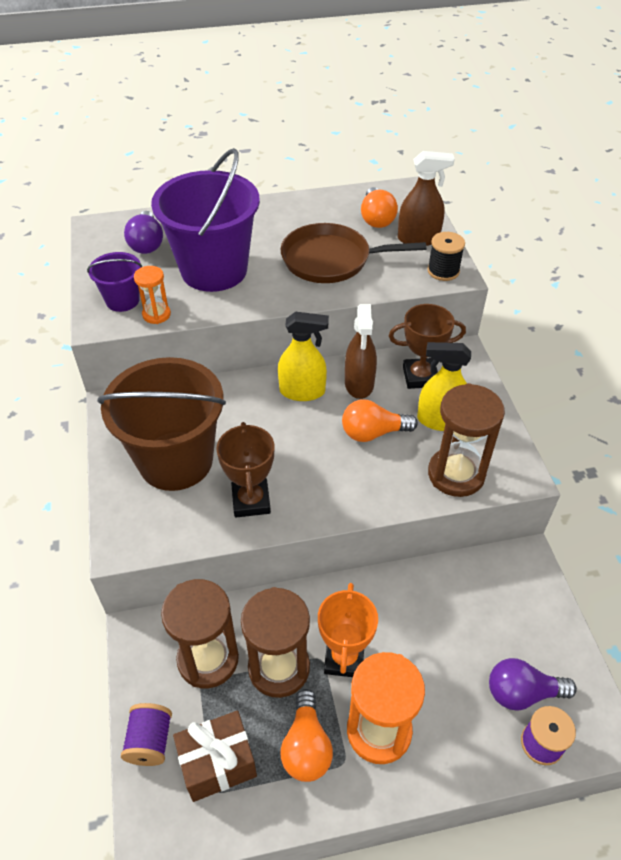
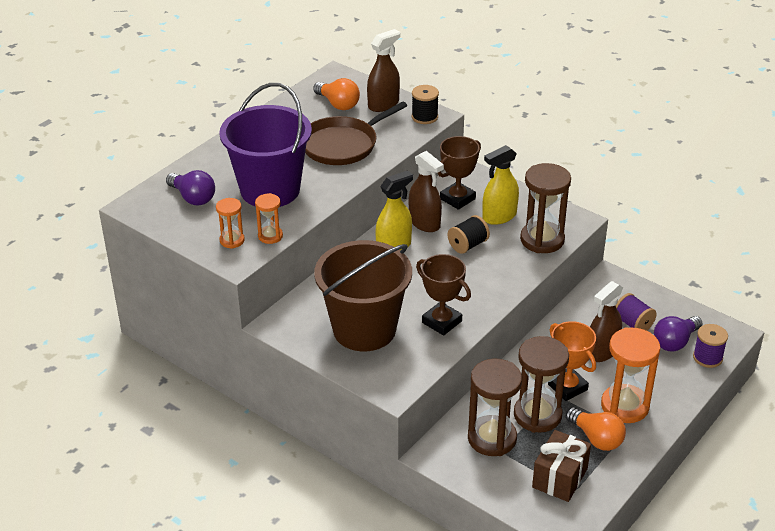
camera: 40 degrees left, 10 degrees down
purple bucket [87,252,142,312] -> orange hourglass [216,198,245,249]
purple spool [121,703,172,766] -> purple spool moved to [616,293,657,331]
orange light bulb [342,400,418,442] -> black spool [448,215,490,254]
none -> brown spray bottle [589,281,623,362]

